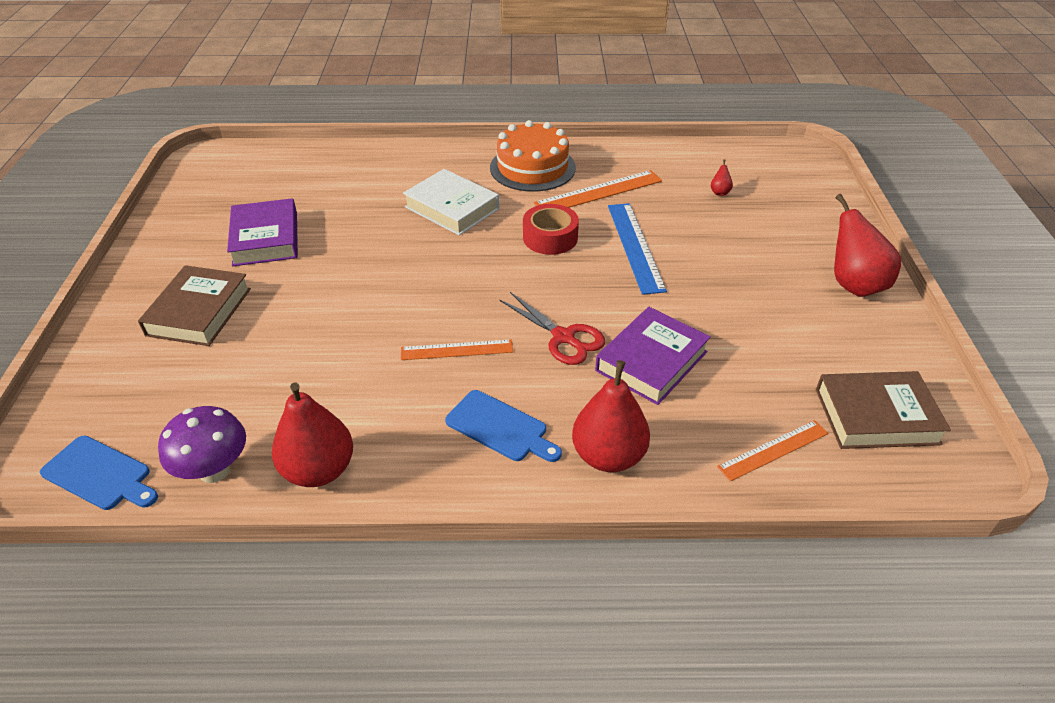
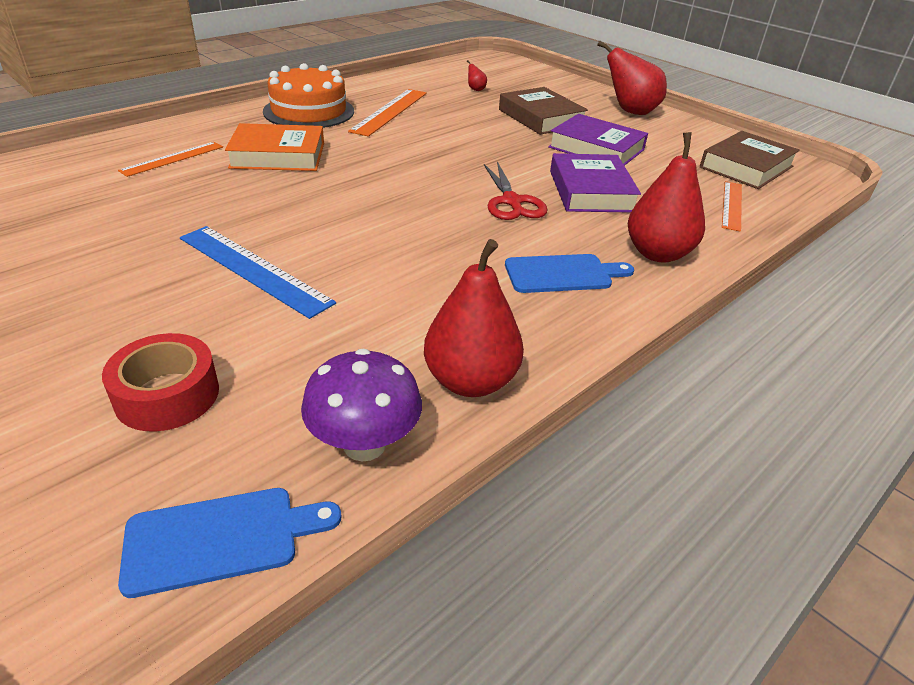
camera: 45 degrees left, 5 degrees down
brown book [138,265,251,346] -> brown book moved to [499,87,588,135]
purple book [227,198,298,266] -> purple book moved to [548,114,648,166]
orange ruler [401,339,513,360] -> orange ruler moved to [118,142,223,177]
white book [403,169,499,235] -> orange book [225,123,324,171]
red scissors [500,292,605,365] -> red scissors turned 75 degrees clockwise [484,161,548,220]
red tape [523,204,579,255] -> red tape moved to [102,333,219,431]
blue ruler [608,203,667,295] -> blue ruler moved to [180,226,336,319]

